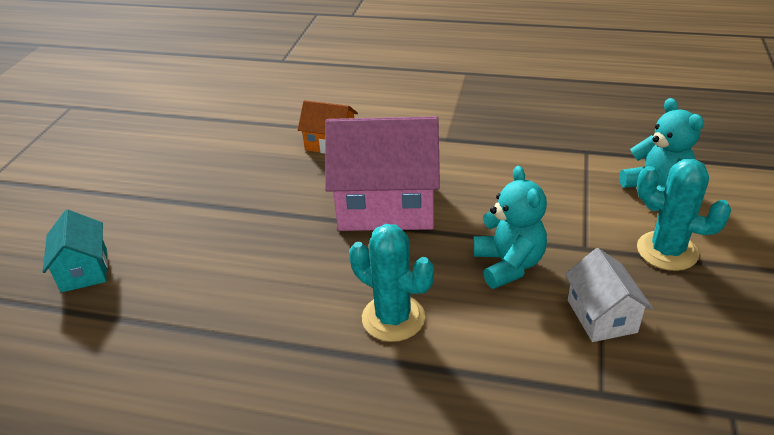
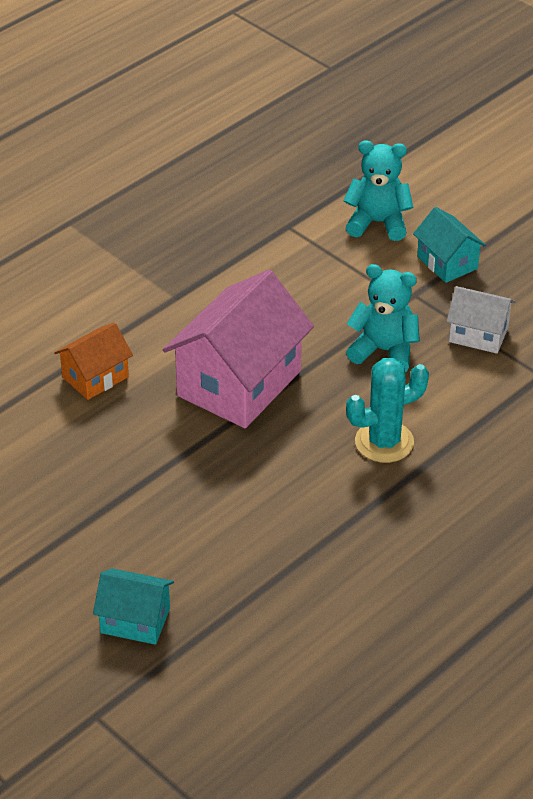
camera: 60 degrees left, 5 degrees up
turquoise cactus [637,159,731,271] -> turquoise house [413,207,486,283]

